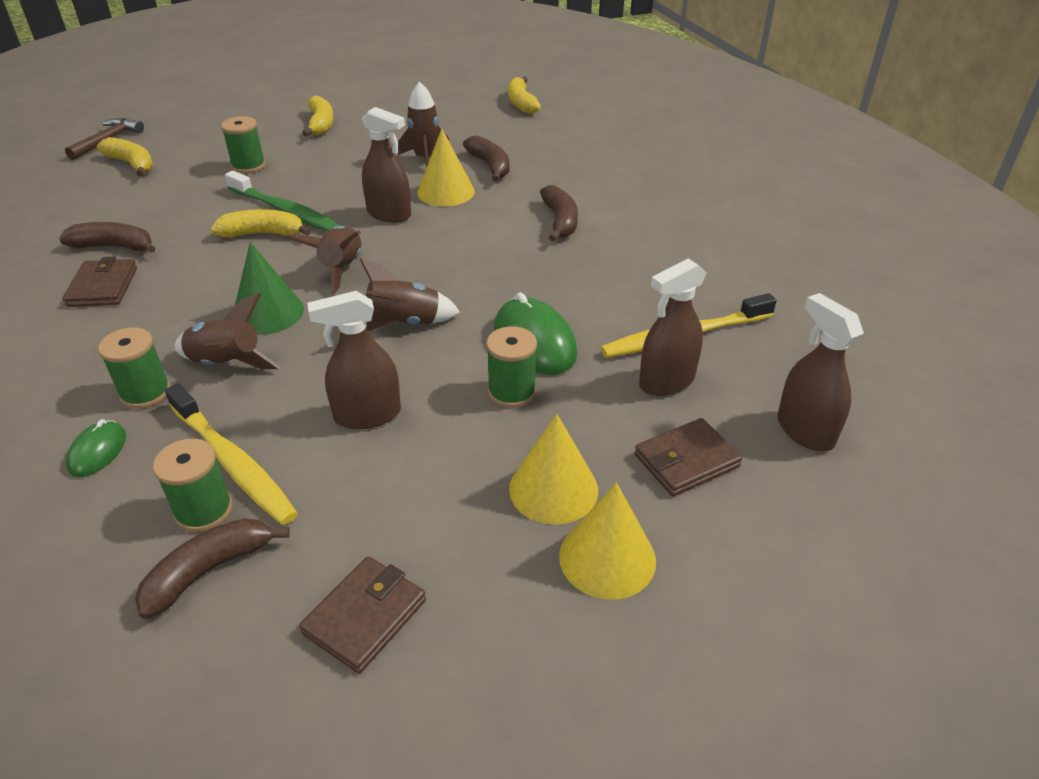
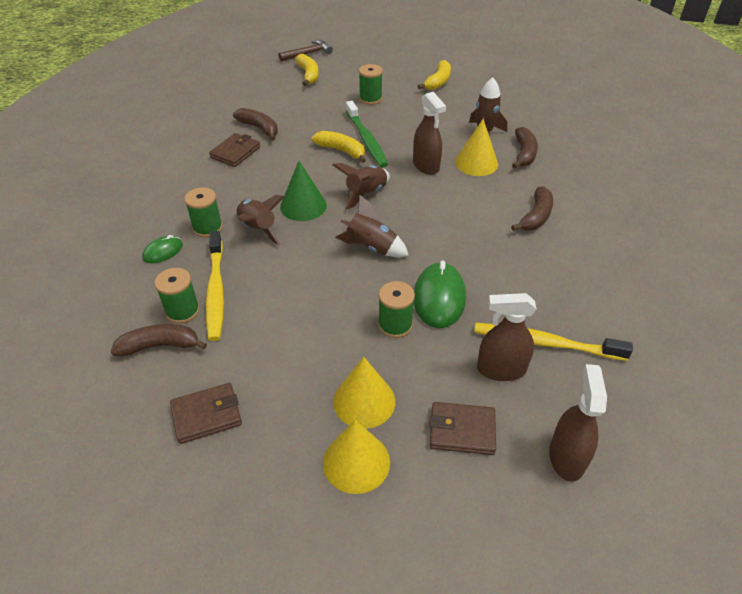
camera: 35 degrees right, 5 degrees up
brown spray bottle [307,291,401,429] -> none
yellow banana [508,77,541,114] -> none

